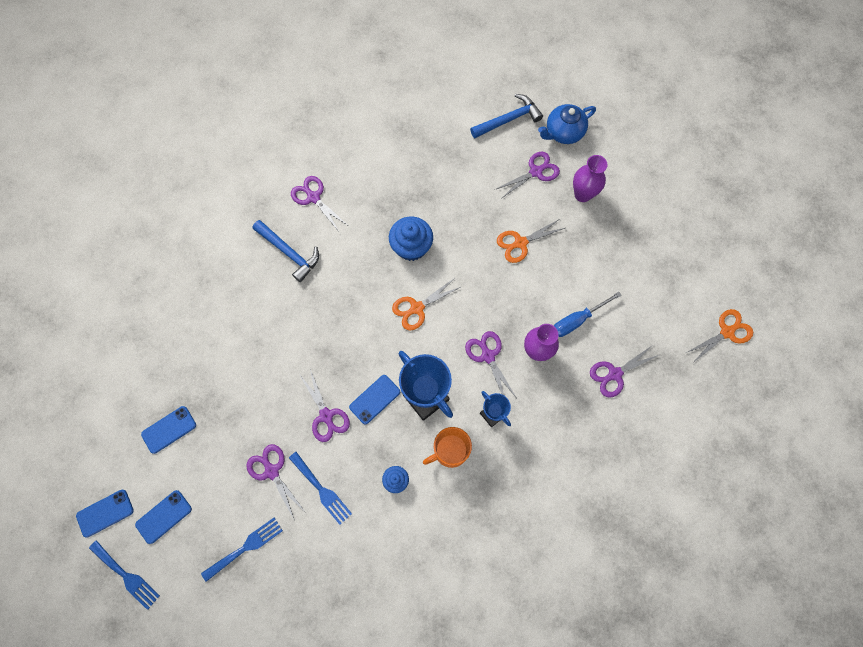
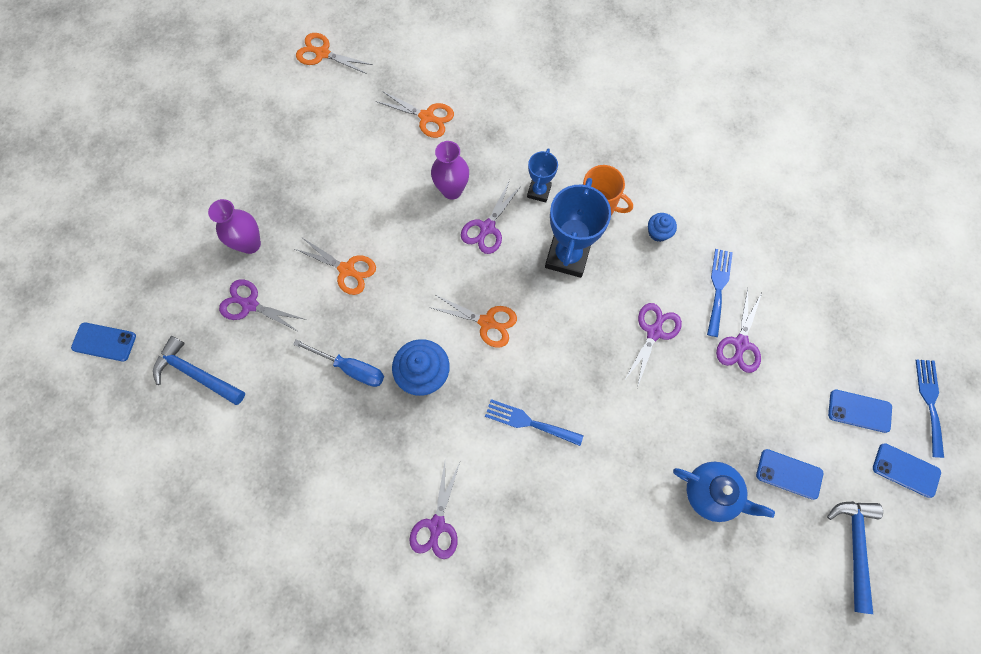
camera: 125 degrees left, 0 degrees up
blue fork [201,517,283,582] -> blue fork moved to [485,399,583,446]
blue hammer [252,220,319,282] -> blue hammer moved to [827,501,883,614]
blue phone [349,375,400,424] -> blue phone moved to [71,322,136,362]
blue teapot [538,104,596,144] -> blue teapot moved to [673,462,775,522]
blue screwdriver [554,292,622,337] -> blue screwdriver moved to [293,339,384,387]
purple scissors [590,345,659,398] -> orange scissors [376,91,454,138]

